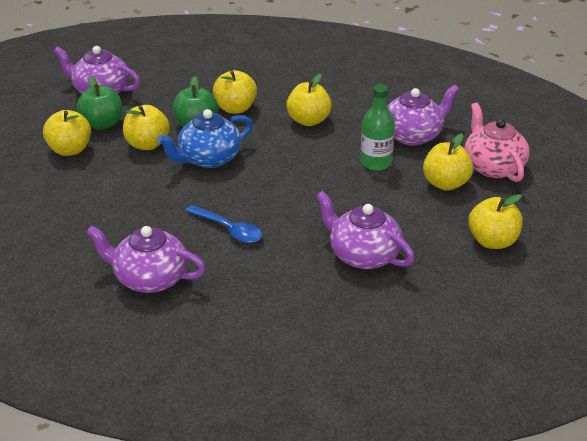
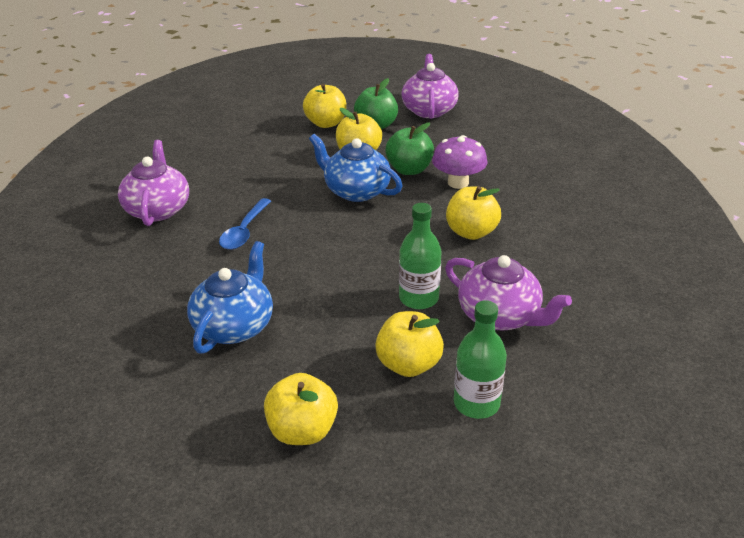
camera: 70 degrees right, 0 degrees up
yellow apple [213,70,257,113] -> purple mushroom [432,135,488,189]
purple teapot [316,191,415,269] -> blue teapot [187,241,273,354]
pink teapot [464,103,530,182] -> green bottle [454,300,507,419]

